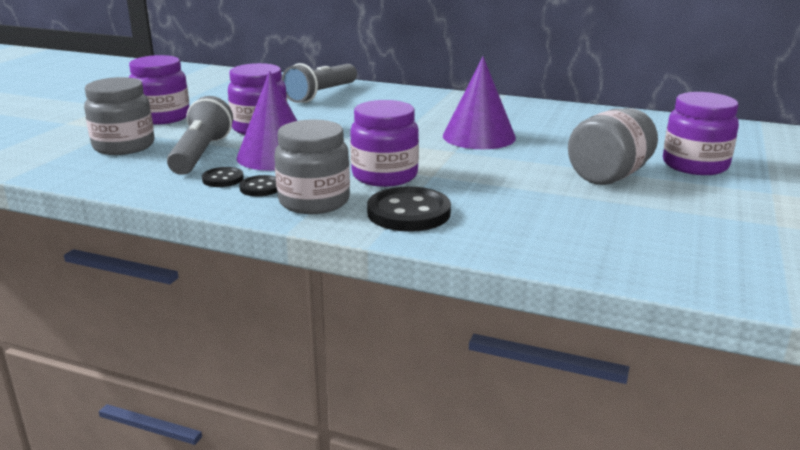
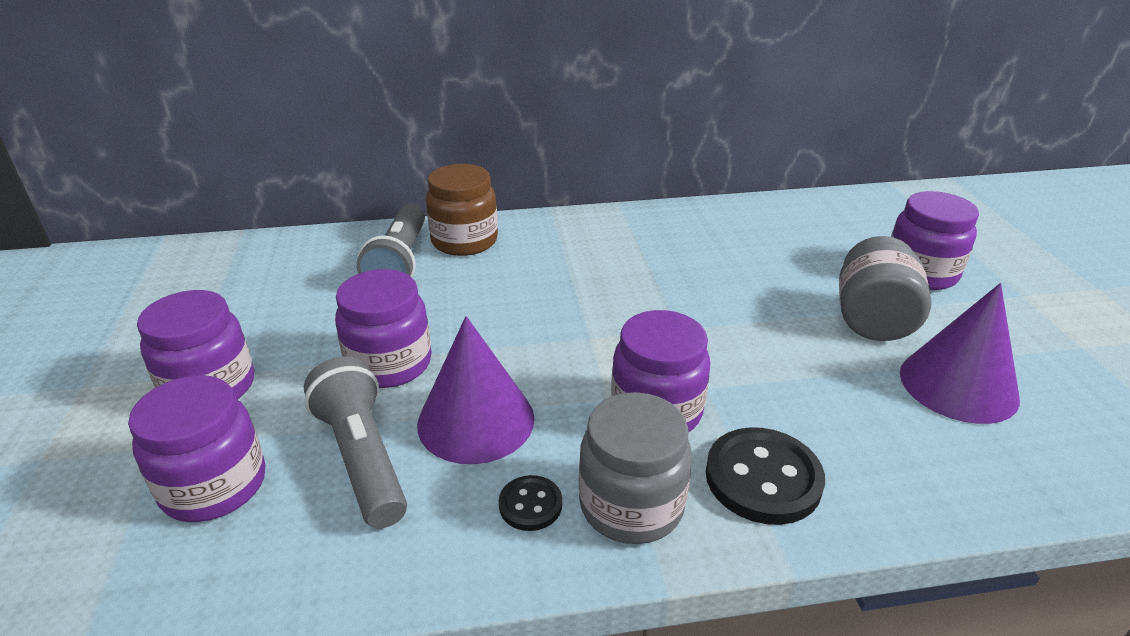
camera: 30 degrees left, 10 degrees up
grey jar [84,77,155,155] -> purple jar [128,375,265,522]
black button [202,167,244,187] -> none
purple cone [443,57,516,149] -> purple cone moved to [900,283,1020,424]
none -> brown jar [426,164,498,256]

